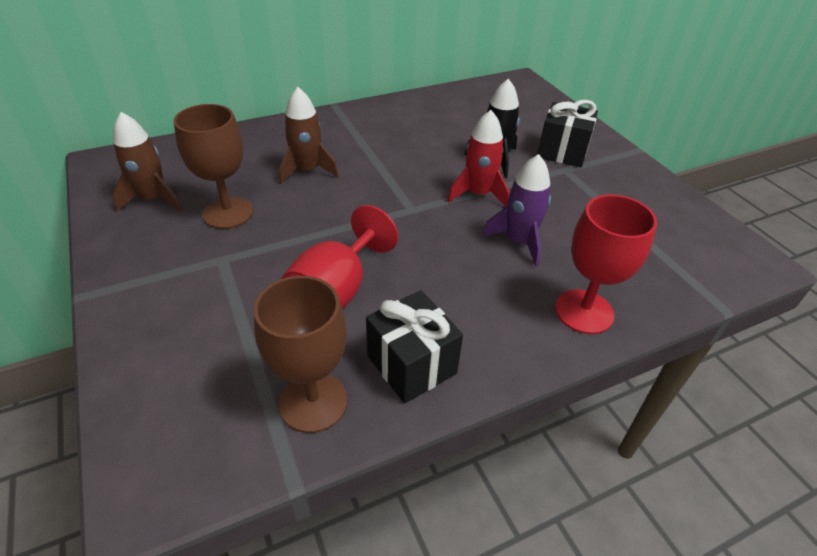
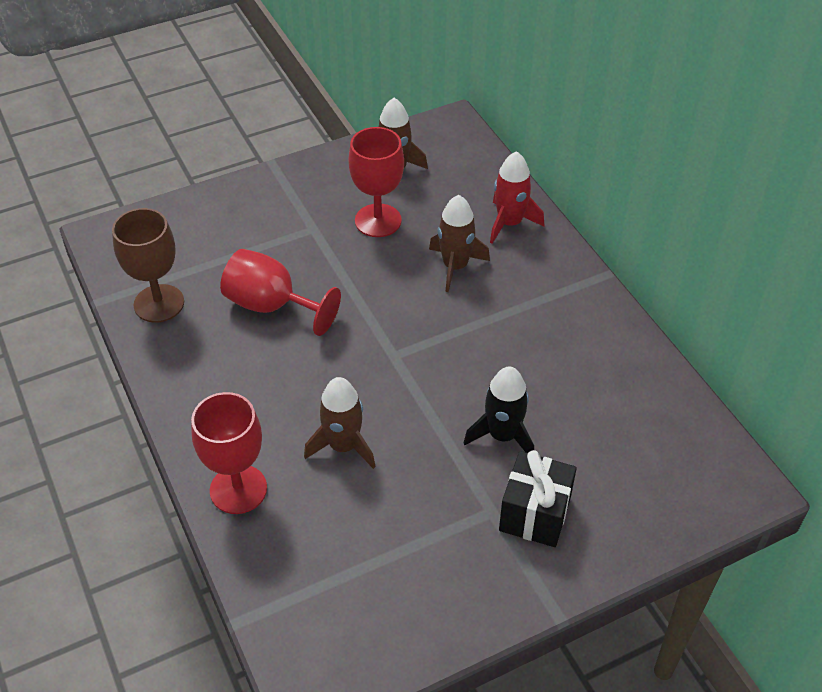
camera: 90 degrees right, 5 degrees up
brown goblet [174,104,253,229] -> red goblet [348,127,404,237]
black gift [366,290,463,403] -> none
red rocket [448,110,510,207] -> red rocket moved to [490,151,544,244]
purple rocket [482,154,551,267] -> brown rocket [304,377,376,469]

